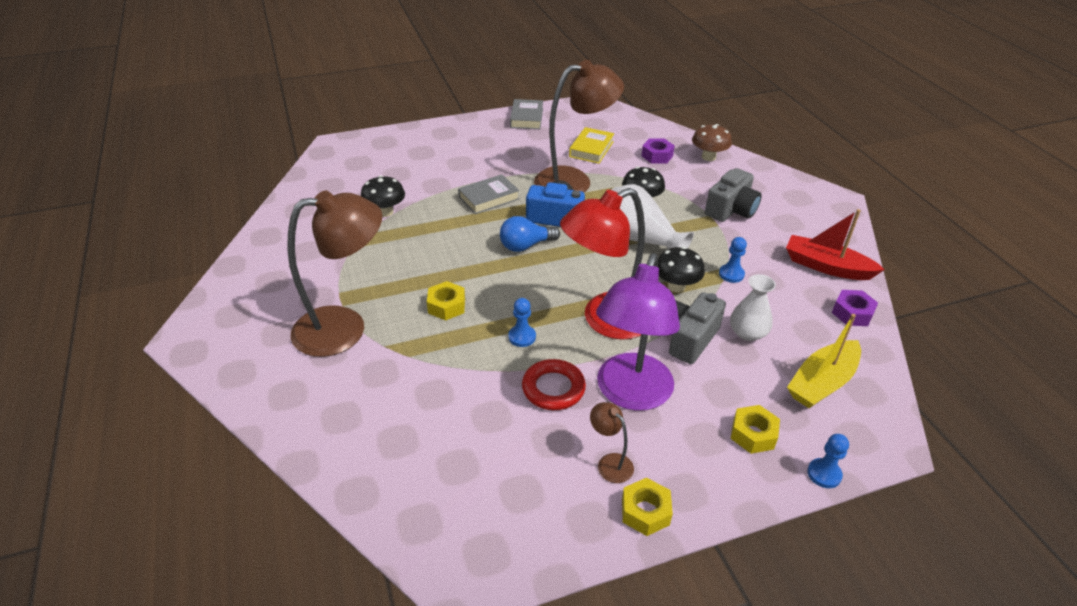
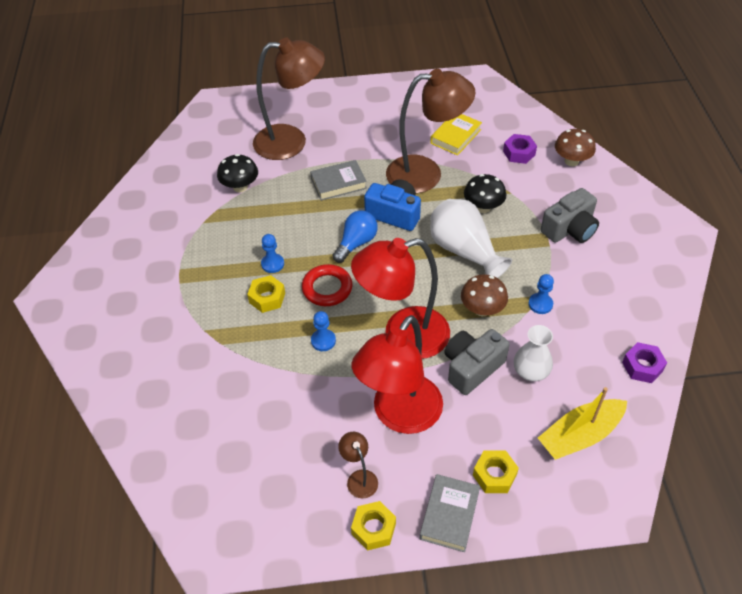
camera: 15 degrees right, 10 degrees up
brown lamp [287,190,382,357] -> brown lamp moved to [253,37,325,160]
blue light bulb [500,216,560,252] -> blue light bulb turned 135 degrees clockwise [333,210,378,263]
grey book [510,99,543,129] -> grey book moved to [420,474,480,552]
red ring [522,359,586,410] -> red ring moved to [302,264,352,306]
purple lamp [596,253,680,411] -> red lamp [352,315,443,434]
black mushroom [658,247,705,292] -> brown mushroom [461,274,508,316]
red boat [786,209,885,280] -> none
blue pawn [807,434,849,488] -> blue pawn moved to [261,234,284,273]

